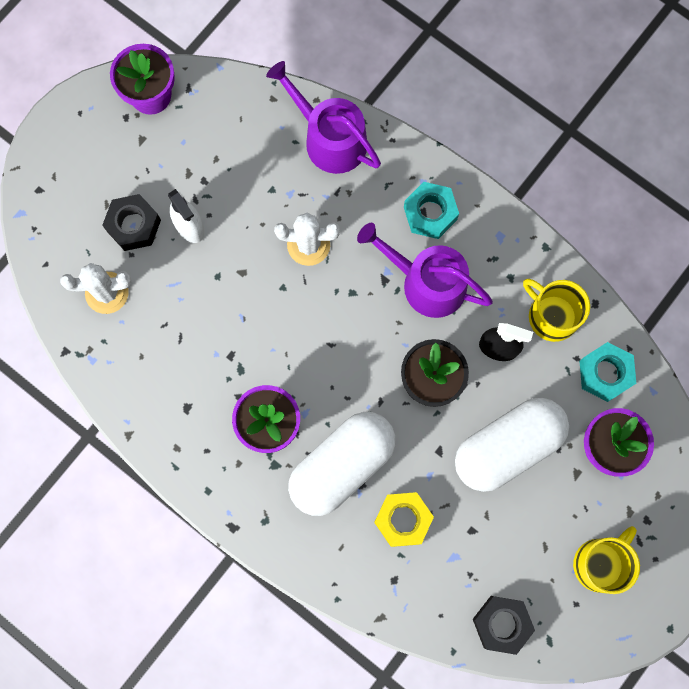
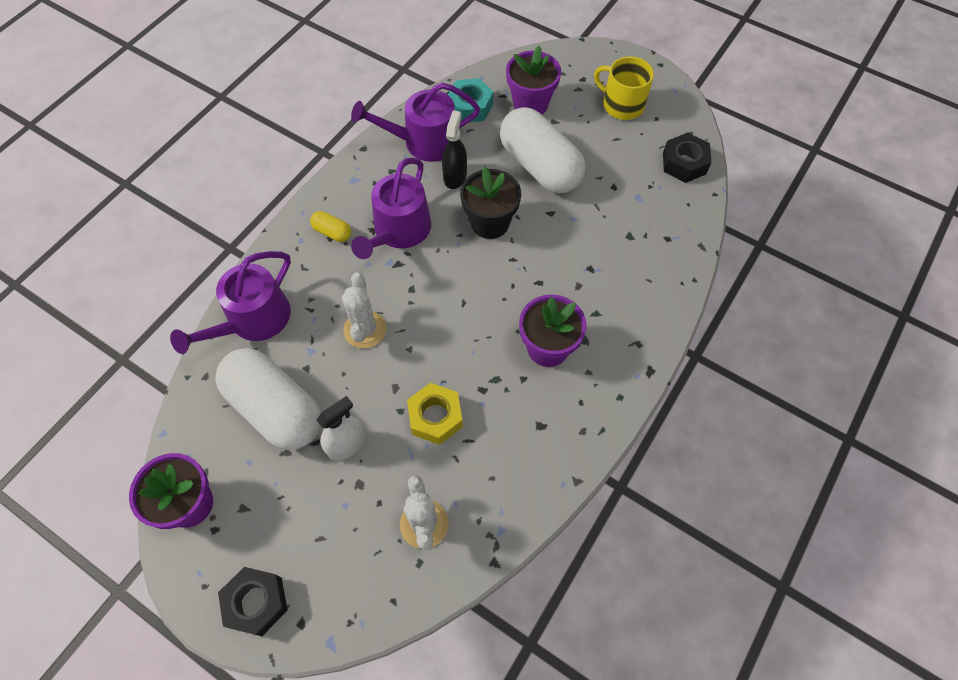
camera: 95 degrees left, 15 degrees down
black nut [102,194,161,251] -> black nut moved to [218,567,288,636]
white capsule [288,412,396,516] -> white capsule moved to [215,348,321,450]
yellow nut [374,492,434,547] -> yellow nut moved to [407,383,463,445]
turquoise nut [404,182,459,239] -> yellow capsule [310,211,351,242]
yellow mug [523,279,590,342] -> purple watering can [351,83,480,162]

